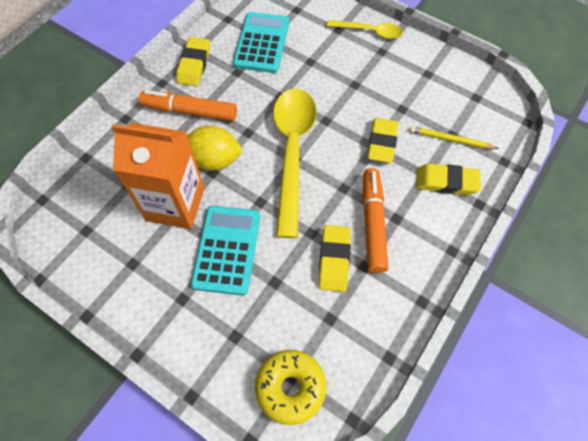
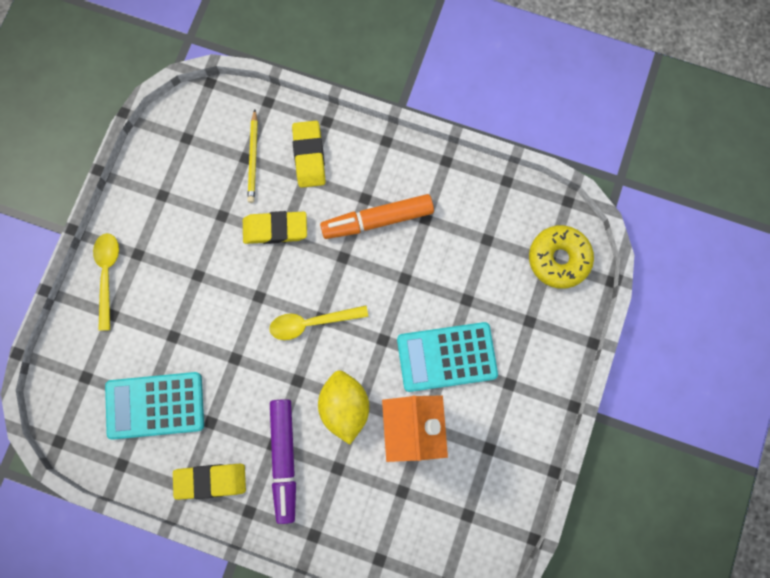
camera: 105 degrees left, 15 degrees up
orange marker [139,90,237,121] -> purple marker [270,399,296,524]
yellow spoon [273,89,316,238] -> yellow spoon [270,305,369,340], size x0.52
yellow eraser [319,225,351,292] -> none

